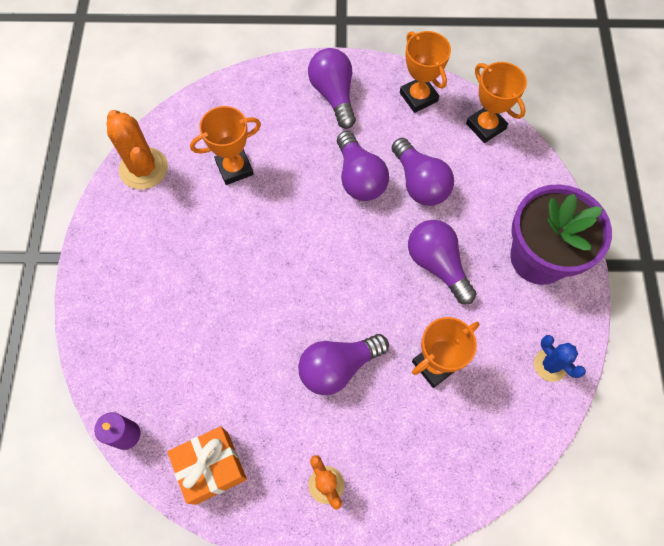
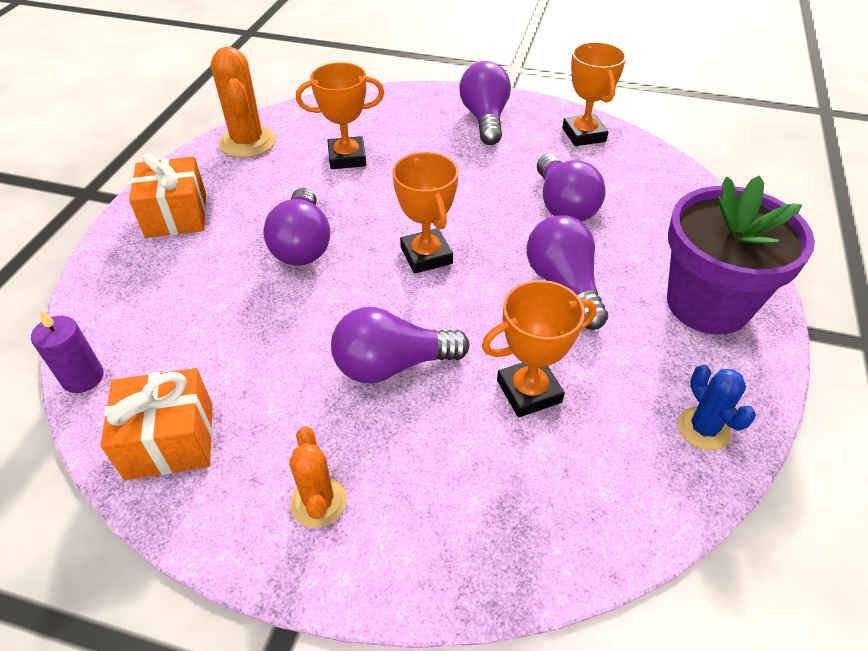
camera: 15 degrees right, 20 degrees down
purple light bulb [337,131,389,201] -> purple light bulb moved to [263,188,330,266]
orange trophy [466,62,527,143] -> orange trophy moved to [393,152,459,274]
none -> orange gift [129,153,206,238]

